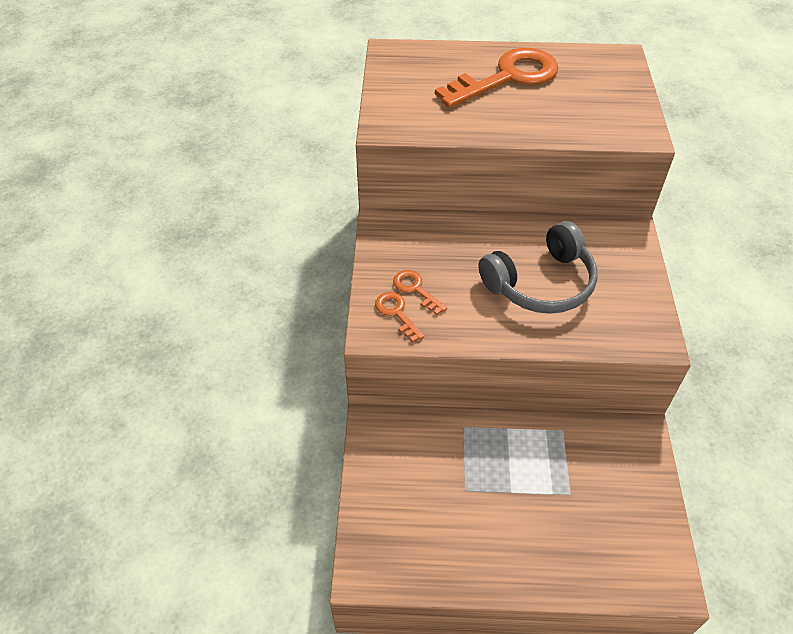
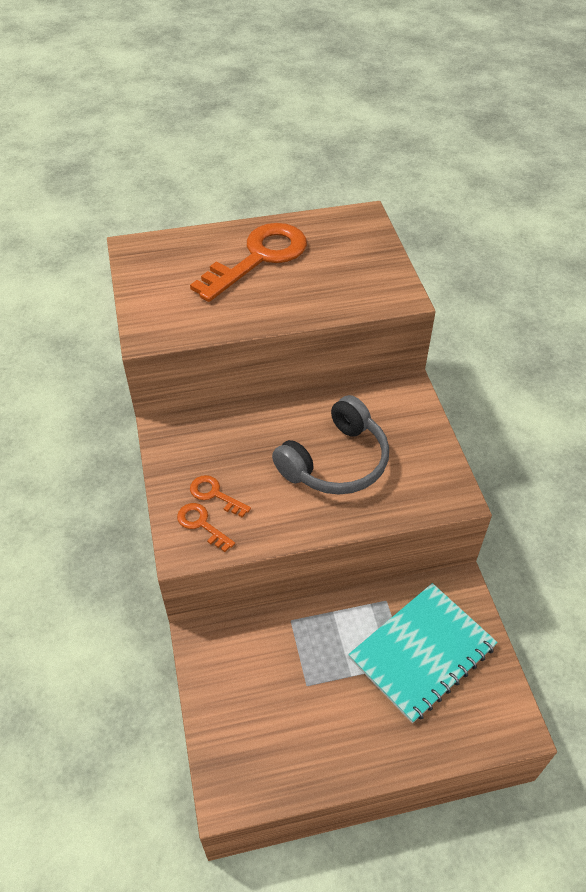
camera: 15 degrees left, 0 degrees up
none -> turquoise notebook [348,583,498,723]

